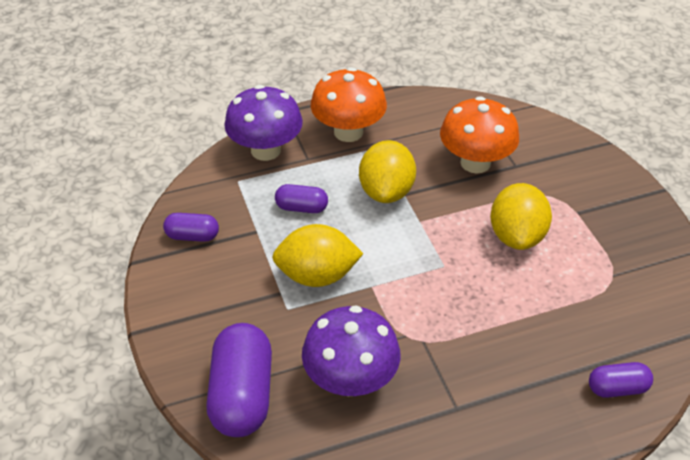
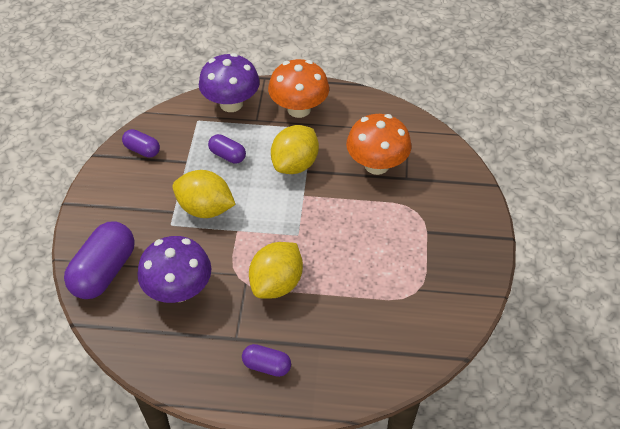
camera: 25 degrees right, 5 degrees up
yellow lemon [490,183,552,250] -> yellow lemon moved to [249,242,303,299]
purple capsule [589,362,653,398] -> purple capsule moved to [242,344,291,377]

